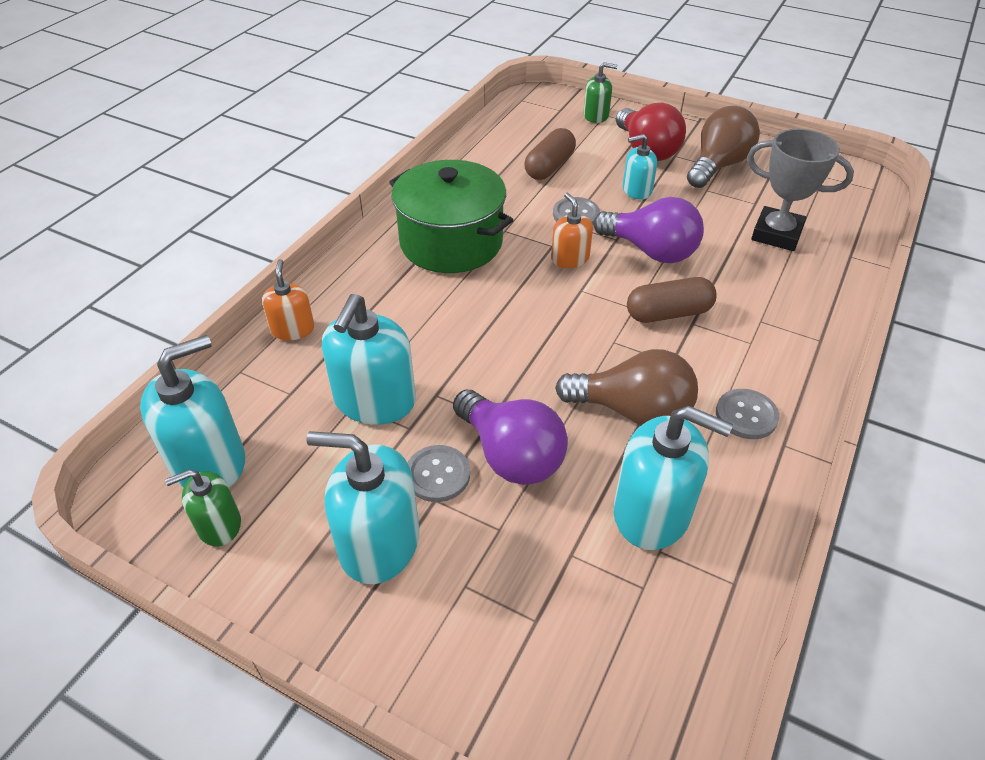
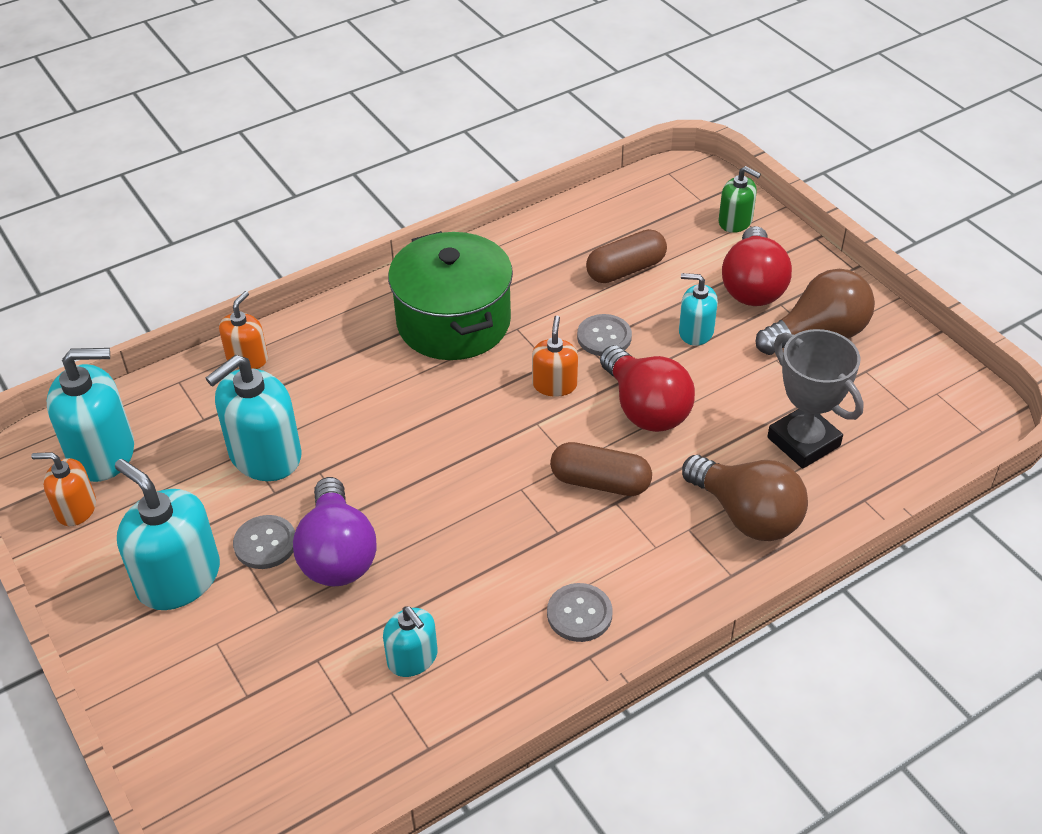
camera: 30 degrees right, 0 degrees up
green soap dispenser [165,469,241,546] -> orange soap dispenser [31,452,96,526]
brown light bulb [555,349,698,426] -> brown light bulb moved to [682,455,808,541]
purple light bulb [593,197,704,263] -> red light bulb [600,345,695,432]
turquoise soap dispenser [614,406,733,550] -> turquoise soap dispenser [383,606,438,677], size x0.57

